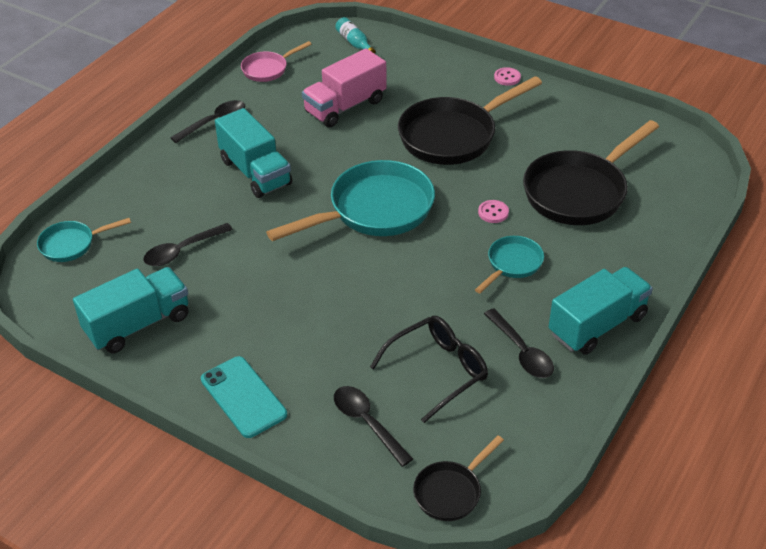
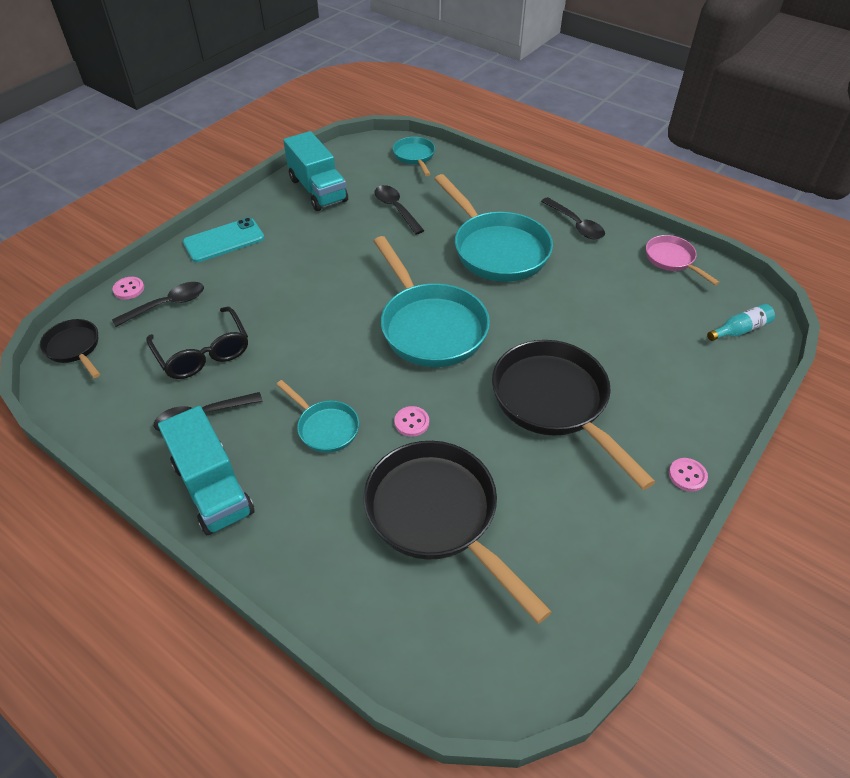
camera: 95 degrees right, 5 degrees up
turquoise truck [215,108,292,198] -> turquoise pan [434,174,553,282]
pink truck [302,48,387,127] -> none
none -> pink button [113,277,144,299]

